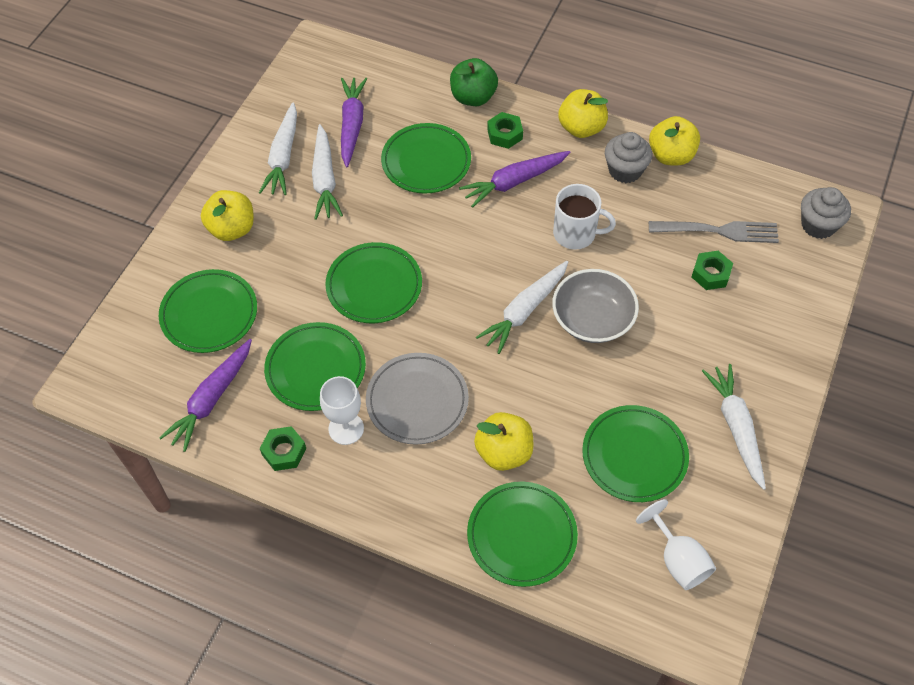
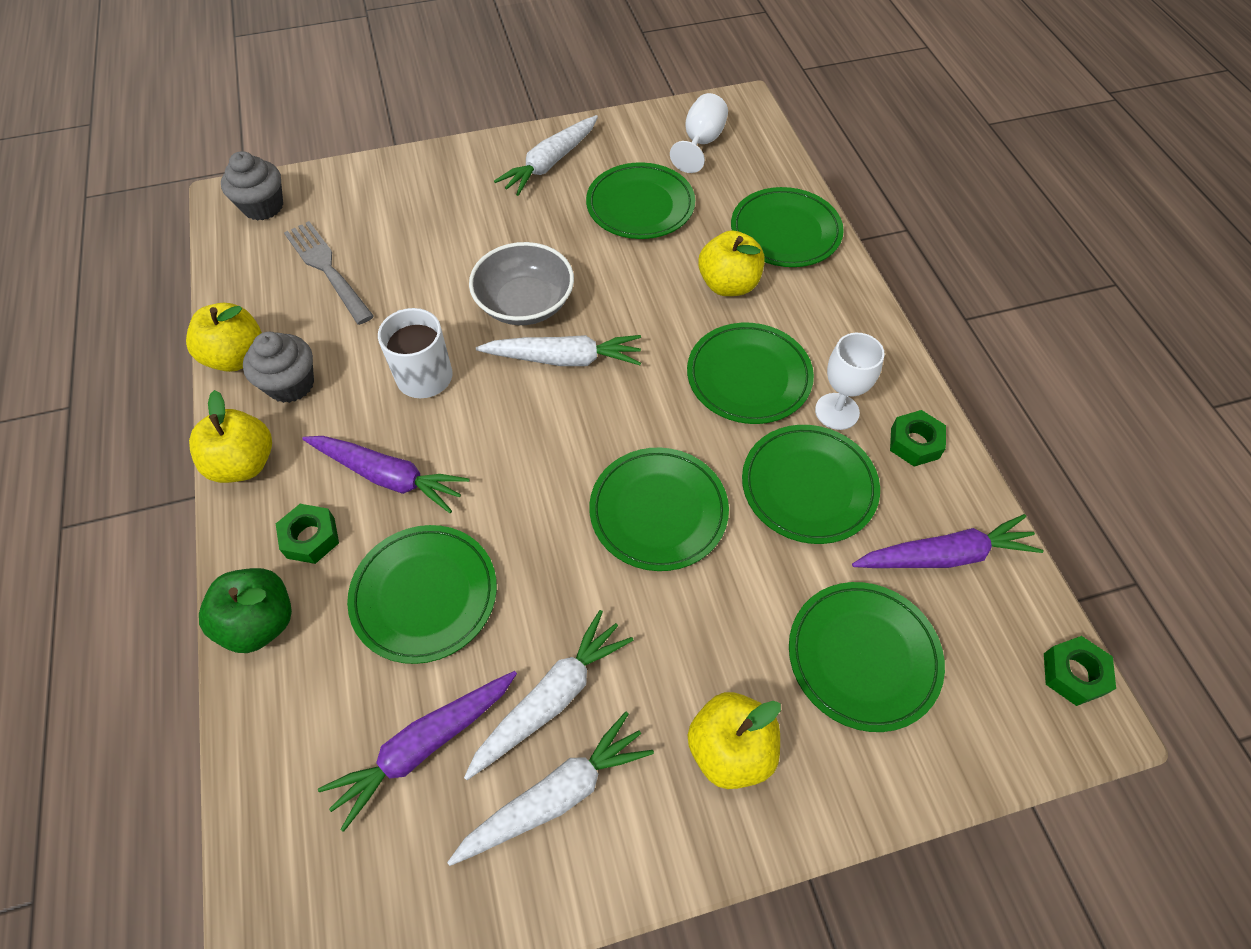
camera: 130 degrees left, 0 degrees up
grey plate [366,353,469,445] -> green plate [687,323,814,424]
green nut [692,251,733,290] -> green nut moved to [1044,636,1116,706]

